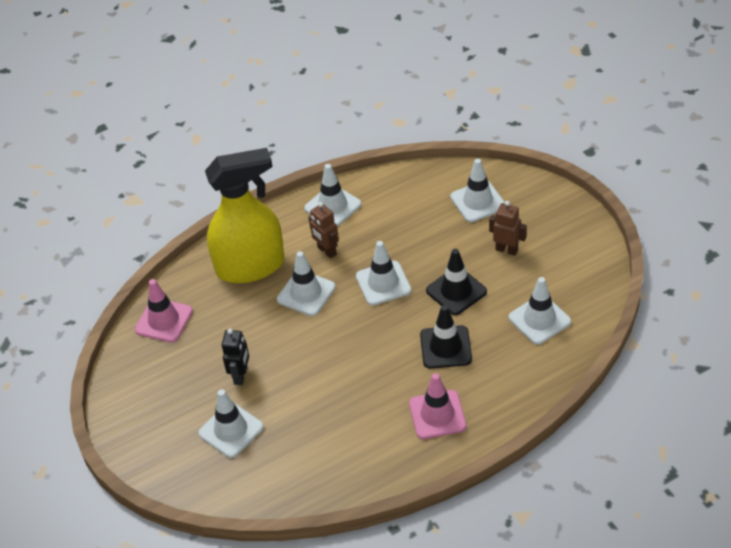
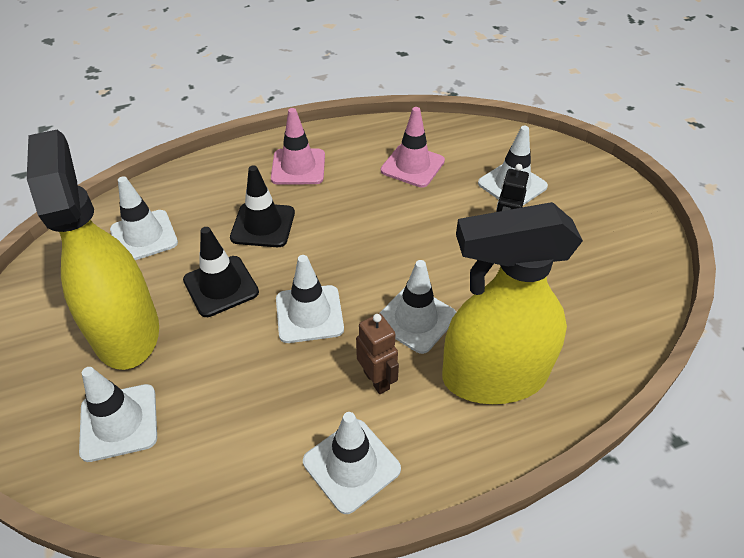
camera: 175 degrees left, 0 degrees up
pink traffic cone [135,279,193,343] -> pink traffic cone moved to [381,107,445,188]
brown robot [489,201,527,256] -> yellow spray bottle [27,130,159,370]

